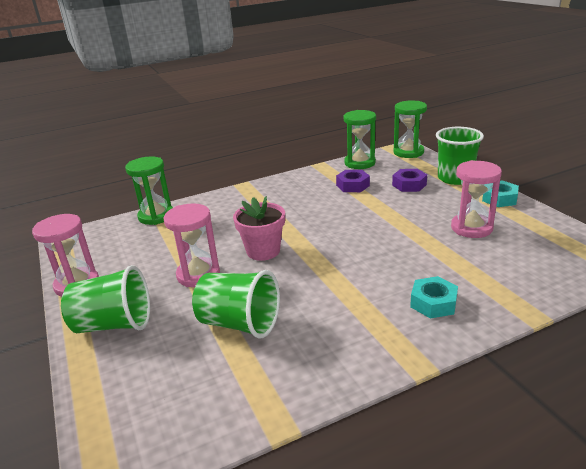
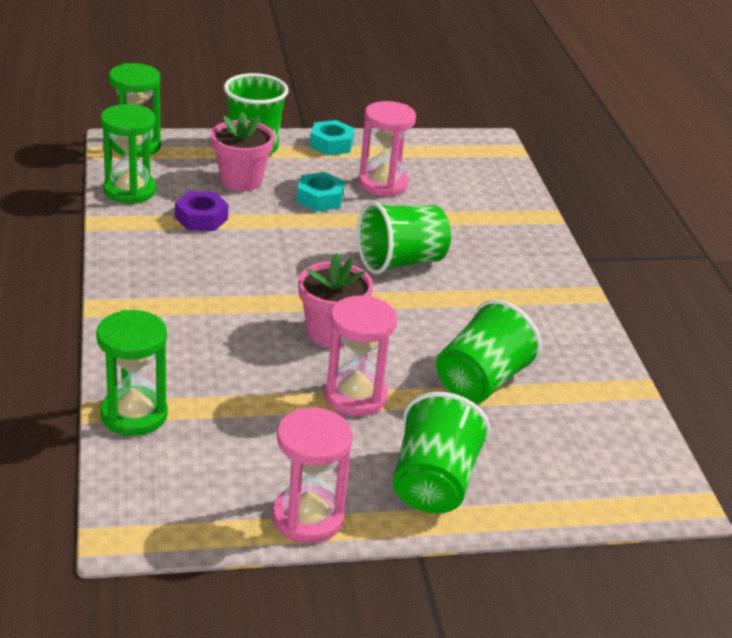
camera: 80 degrees left, 5 degrees up
purple nut [392,169,427,192] -> pink flower pot [211,112,275,191]
turquoise nut [410,276,458,319] -> turquoise nut moved to [297,172,344,212]
none -> green cup [357,201,451,274]

